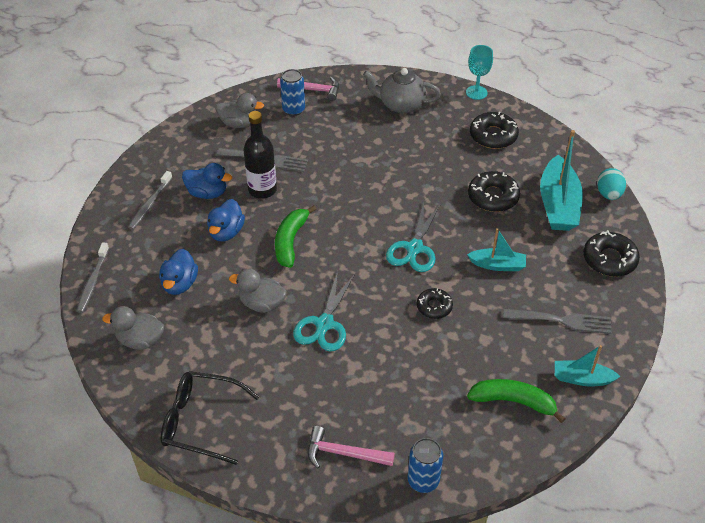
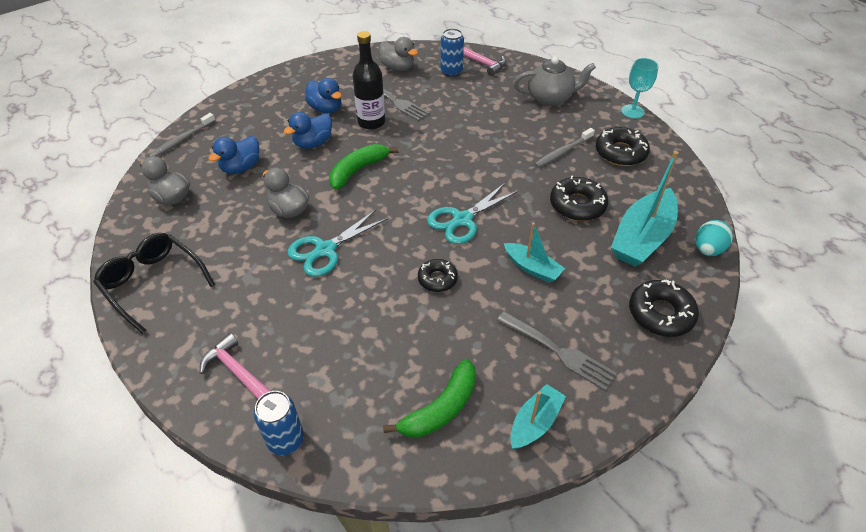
camera: 30 degrees right, 0 degrees up
grey toothbrush [128,171,172,230] -> grey toothbrush moved to [534,128,595,168]
grey teapot [363,68,441,114] -> grey teapot turned 135 degrees clockwise [514,56,596,106]
green banana [467,379,565,423] -> green banana turned 90 degrees clockwise [383,359,476,438]
turquoise boat [555,345,621,387] -> turquoise boat turned 90 degrees clockwise [510,384,566,449]

